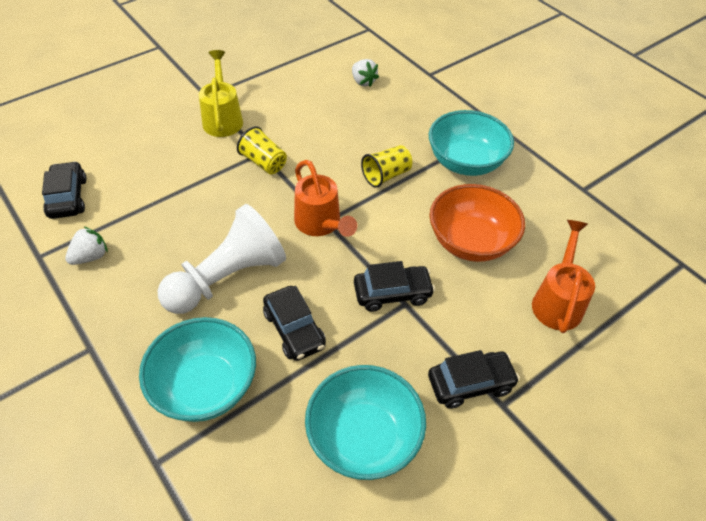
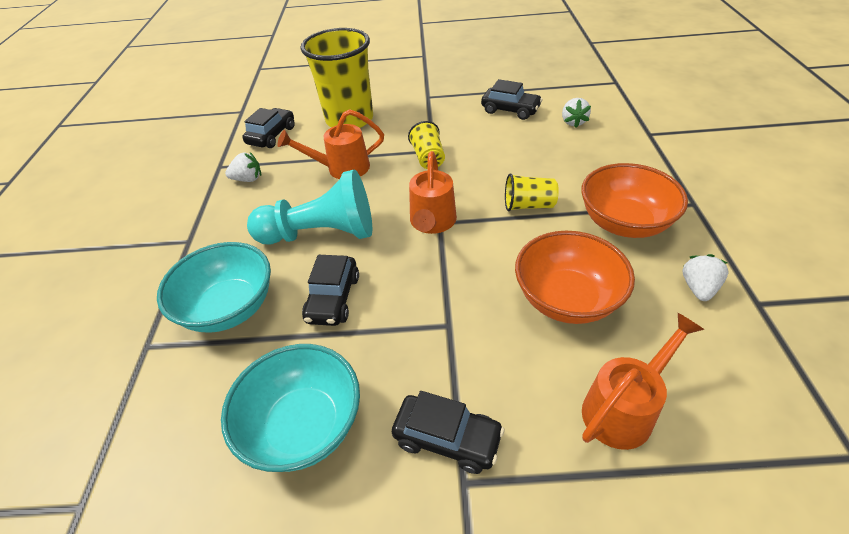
camera: 40 degrees right, 5 degrees down
white pawn [158,204,286,314] -> turquoise pawn [247,170,372,245]
yellow watering can [199,50,243,137] -> none
black car [354,261,435,312] -> black car moved to [481,79,543,120]
turquoise bowl [429,110,514,176] -> orange bowl [581,163,688,238]
none -> orange watering can [278,109,384,179]
none -> yellow cup [300,28,373,128]
none -> white strawberry [683,254,728,301]

